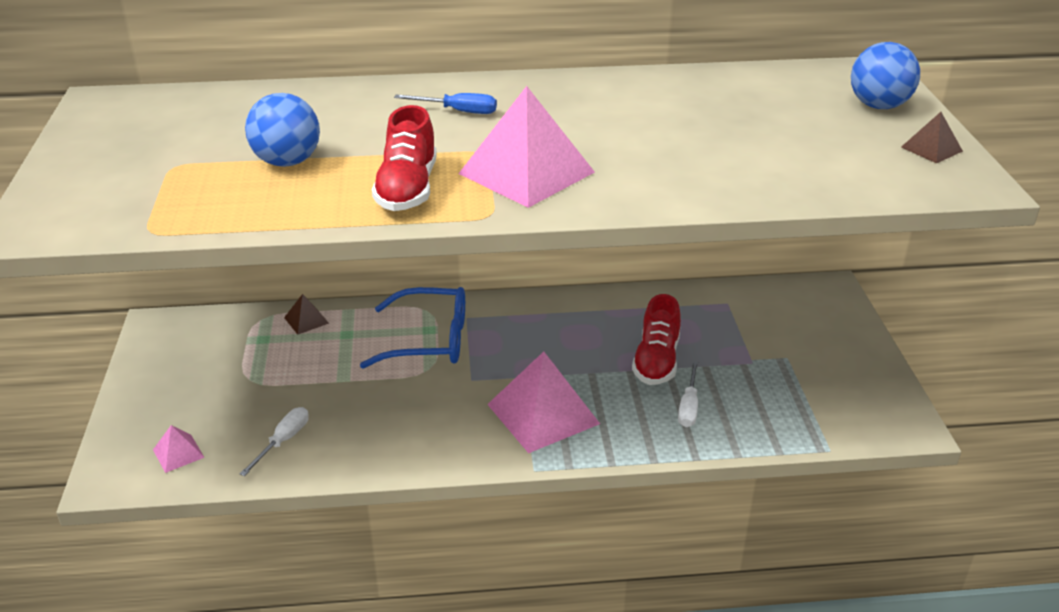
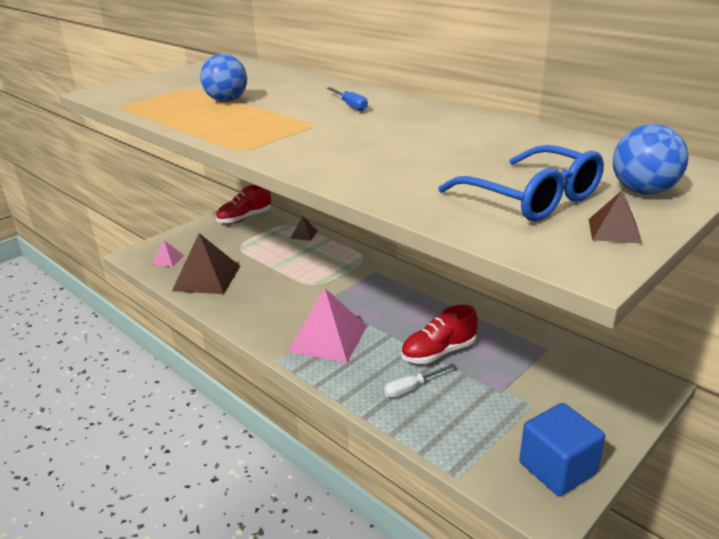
camera: 50 degrees right, 5 degrees down
white screwdriver [240,407,309,476] -> brown pyramid [172,233,240,294]
blue glasses [360,287,465,369] -> blue glasses moved to [438,145,604,221]
red shoe [372,105,437,211] -> red shoe moved to [216,185,271,224]
pink pyramid [458,86,595,208] -> none
none -> blue cube [519,403,605,496]

